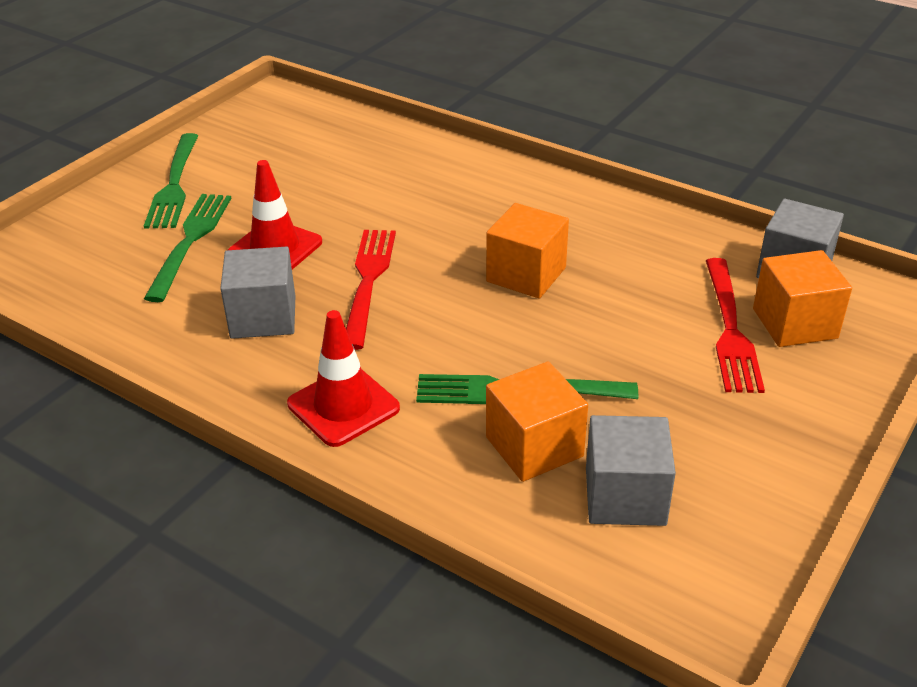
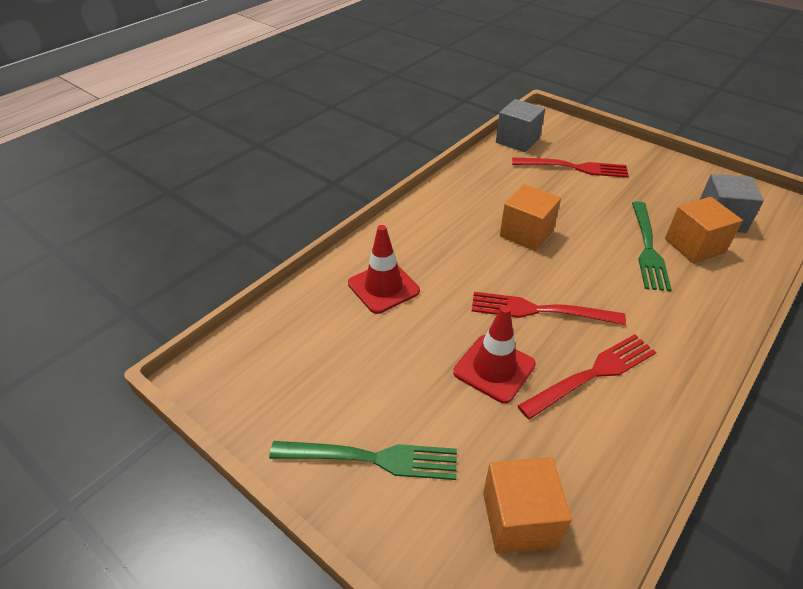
camera: 85 degrees left, 5 degrees up
green fork [144,194,232,302] -> none
grey cube [220,247,295,339] -> red fork [518,334,656,419]
red traffic cone [287,310,400,447] -> red traffic cone moved to [348,225,420,314]
orange cube [753,250,852,347] -> orange cube moved to [483,457,572,554]

